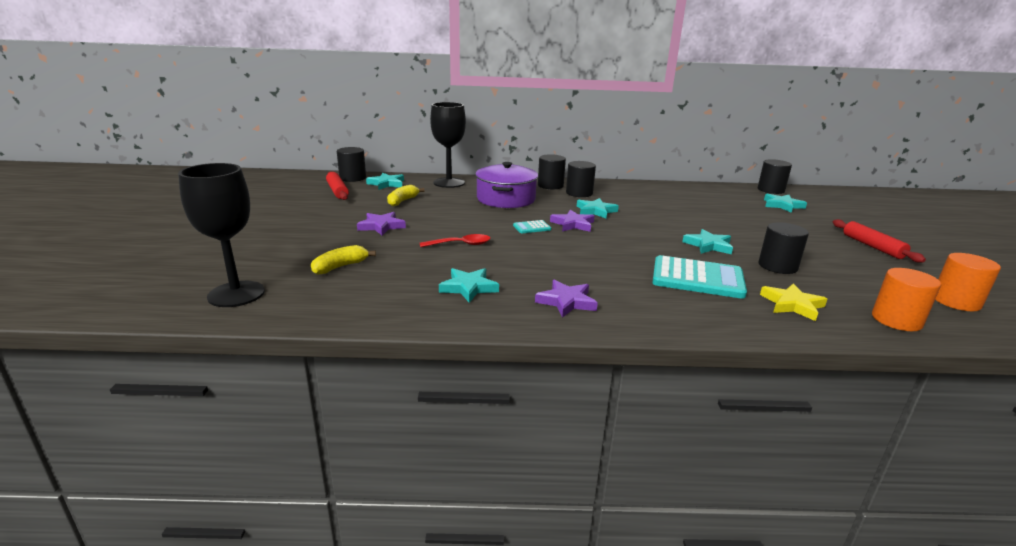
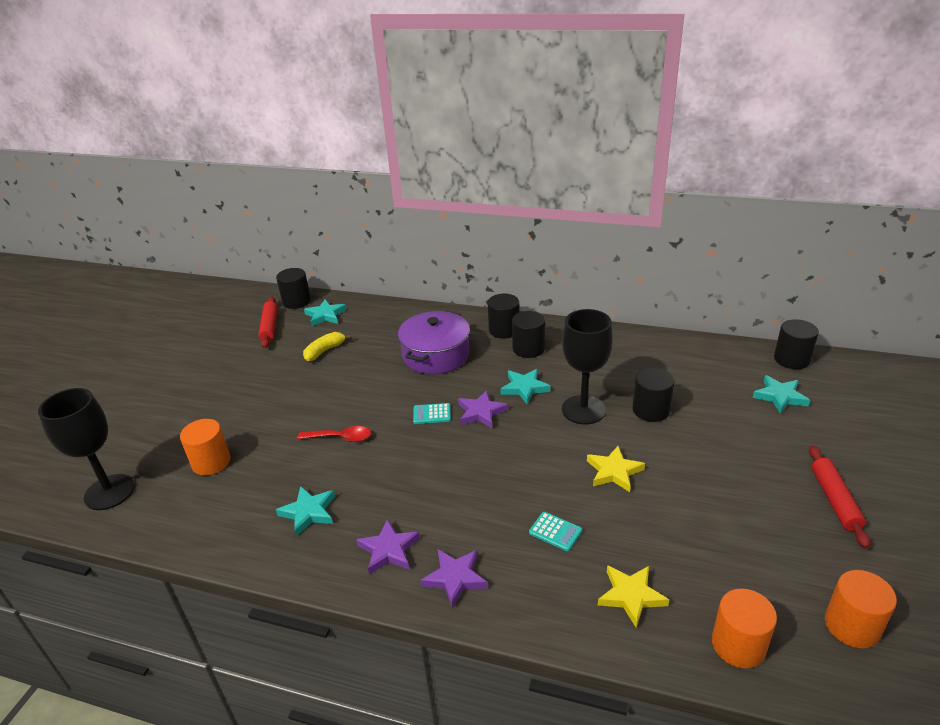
camera: 20 degrees right, 10 degrees up
yellow banana [311,245,376,275] -> orange cylinder [180,419,230,475]
purple star [357,212,406,235] -> purple star moved to [421,549,488,608]
black goblet [430,102,466,188] -> black goblet moved to [562,309,613,425]
turquoise calculator [652,255,747,299] -> turquoise calculator [529,512,582,551], size x0.46
turquoise star [682,229,733,254] -> yellow star [587,446,645,492]
black cylinder [759,222,809,274] -> black cylinder moved to [633,368,674,422]

